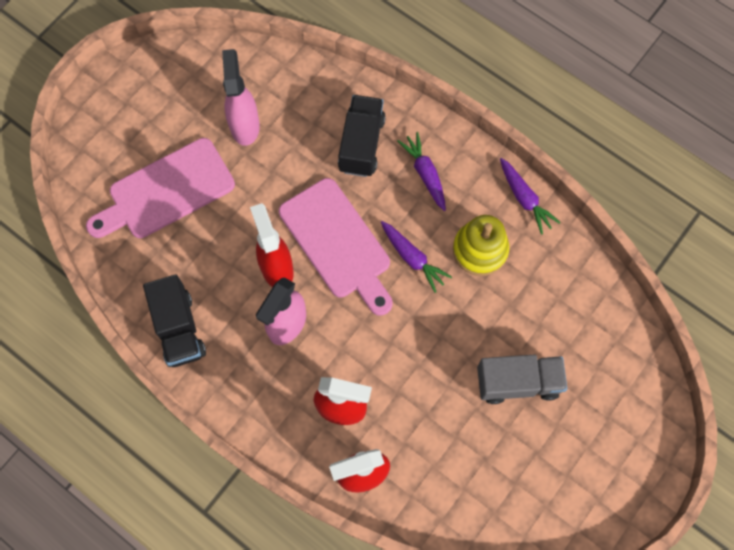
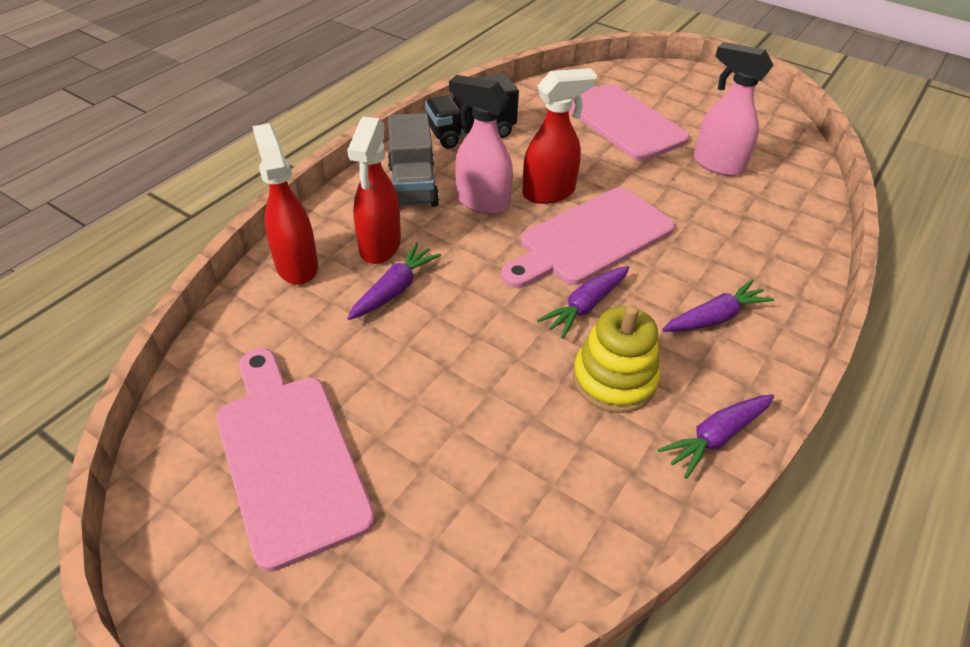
camera: 85 degrees right, 25 degrees down
pink spray bottle [222,49,260,146] -> pink spray bottle turned 135 degrees counterclockwise [694,42,773,176]
black truck [338,95,386,177] -> none
grey truck [477,354,567,404] -> grey truck moved to [388,113,439,207]
none -> pink cutting board [216,348,375,572]
none -> purple carrot [347,243,441,320]

